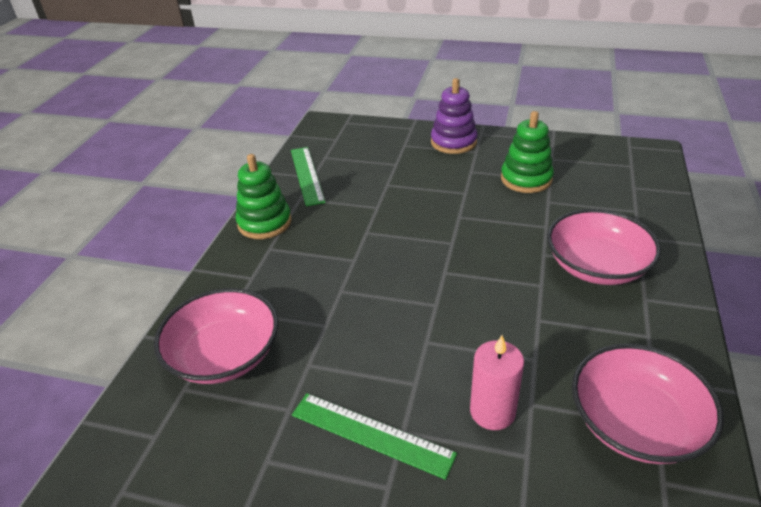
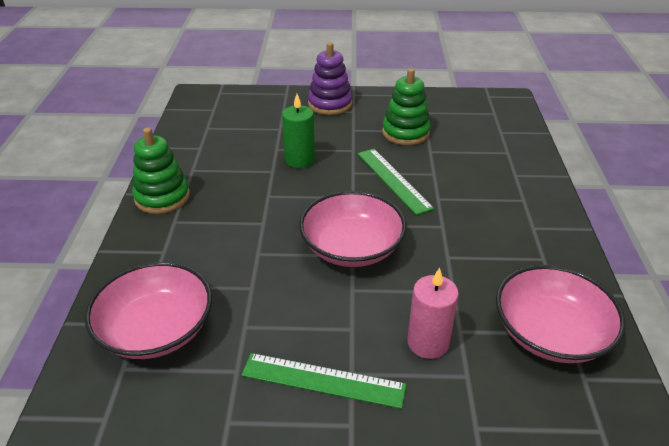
camera: 15 degrees left, 0 degrees up
green ruler [291,147,325,206] -> green ruler moved to [358,149,434,215]
pink bowl [547,209,661,285] -> pink bowl moved to [299,191,406,267]
none -> green candle [282,94,315,168]

